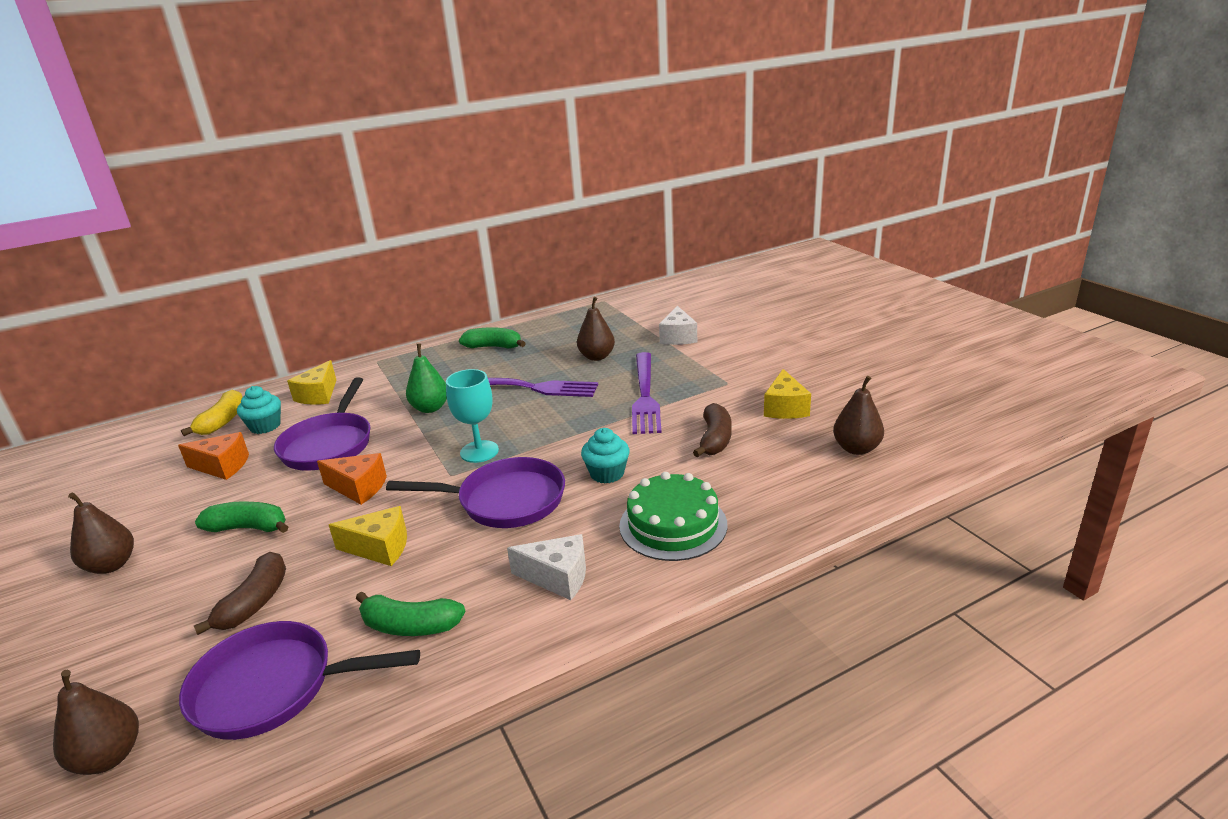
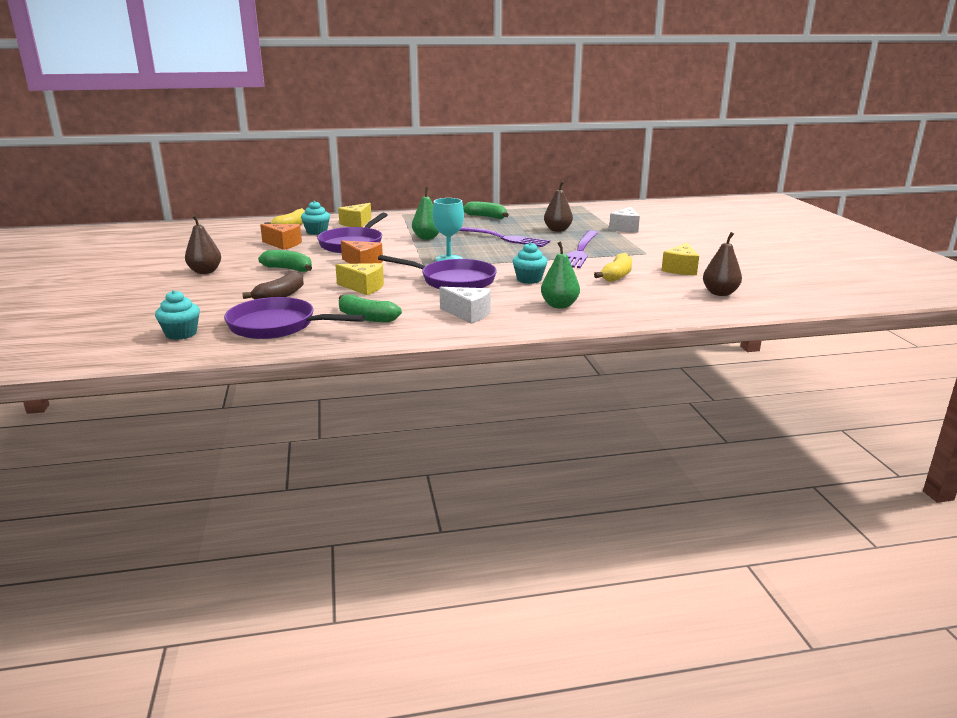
camera: 15 degrees right, 5 degrees down
brown pear [53,670,139,775] -> turquoise cupcake [155,290,200,340]
green cake [619,472,727,561] -> green pear [541,241,580,309]
brown banana [693,403,732,457] -> yellow banana [594,253,632,282]

